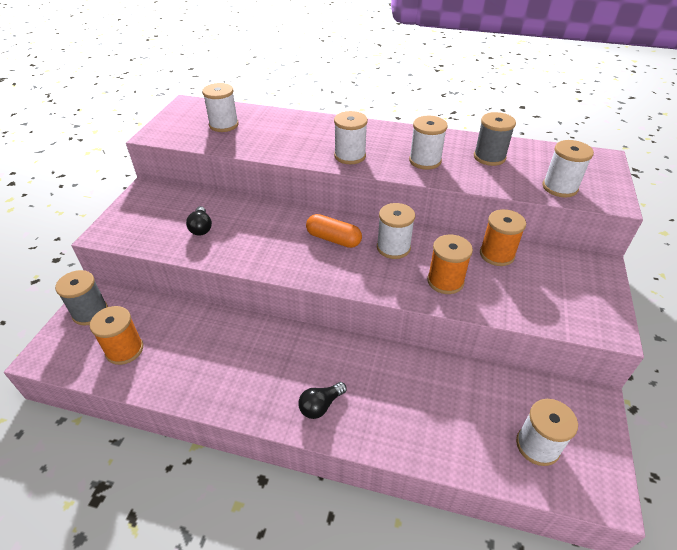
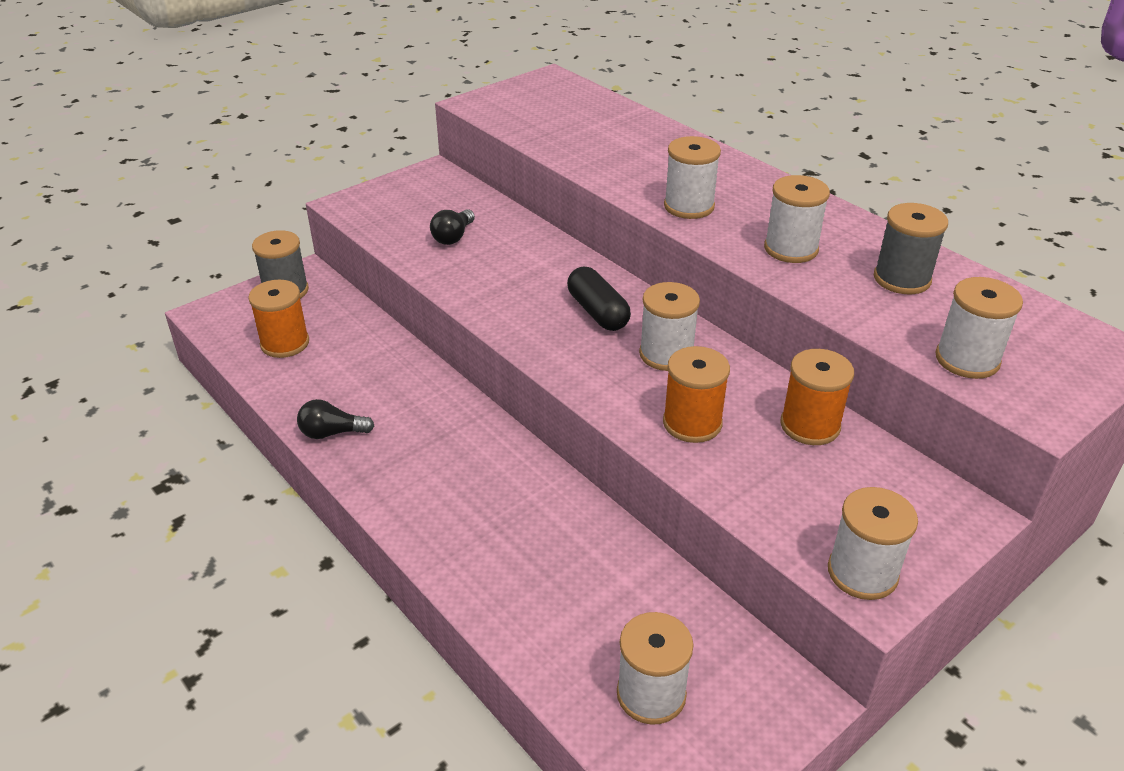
camera: 35 degrees right, 5 degrees down
white spool [202,83,239,132] -> white spool moved to [828,487,918,600]
black light bulb [298,382,347,419] -> black light bulb moved to [297,399,374,439]
orange capsule [306,214,362,248] -> black capsule [567,267,631,331]

